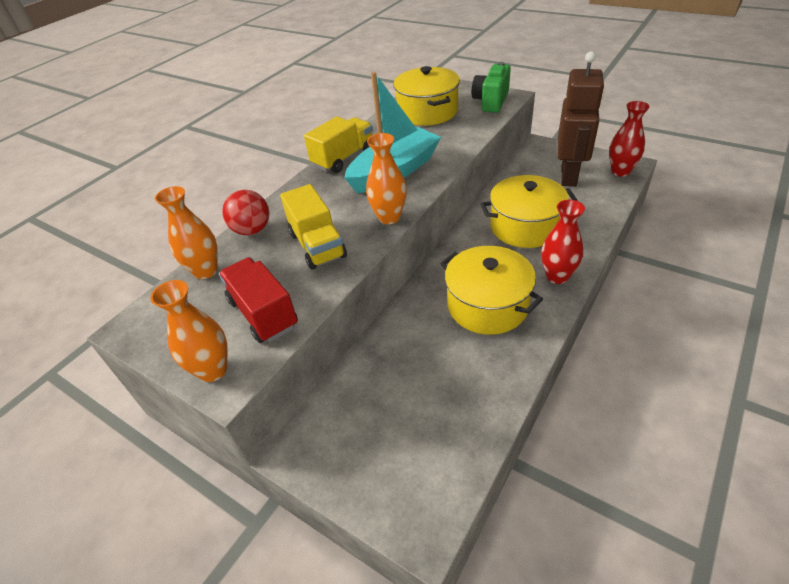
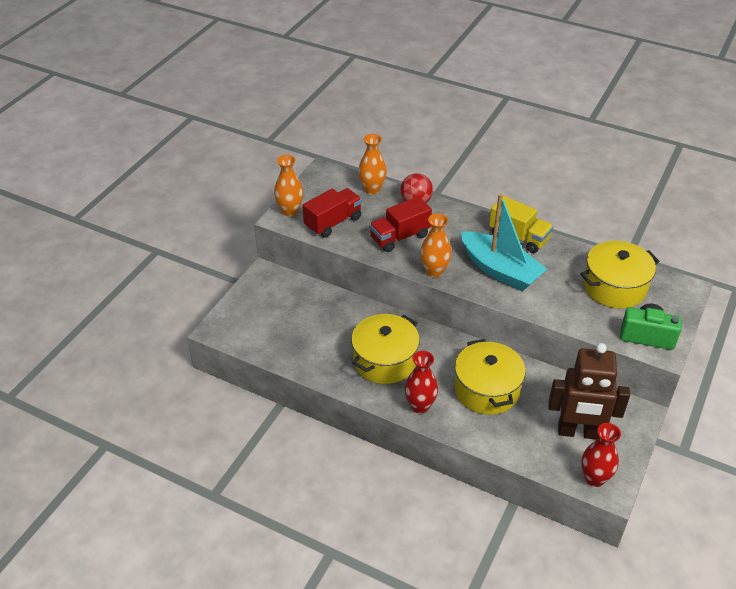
camera: 80 degrees right, 0 degrees up
yellow truck [280,184,347,270] -> red truck [369,196,432,252]

